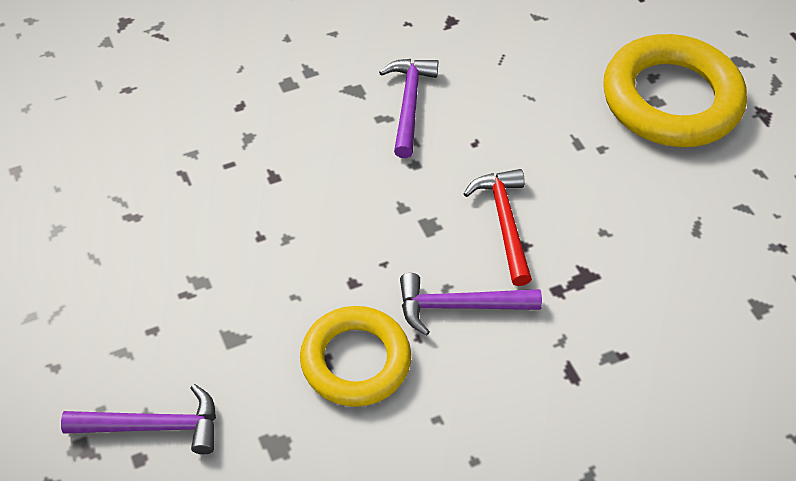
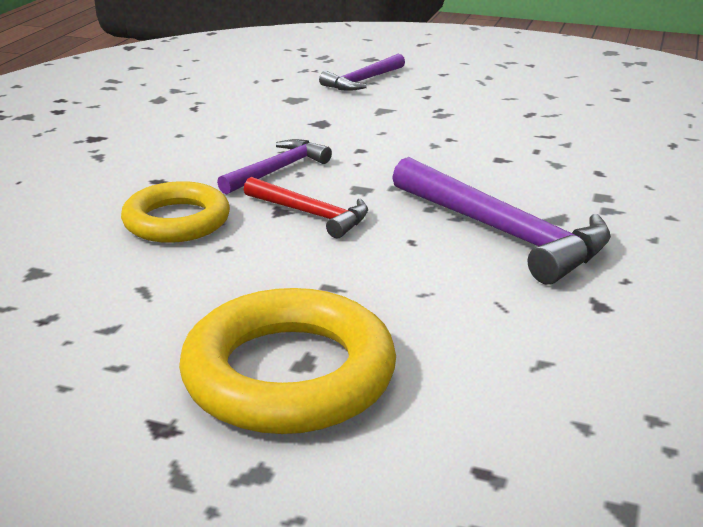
camera: 135 degrees right, 25 degrees down
yellow ring [300,306,411,407] -> yellow ring moved to [121,181,230,243]
purple hammer [379,59,439,158] -> purple hammer [392,157,611,285], size x1.73

